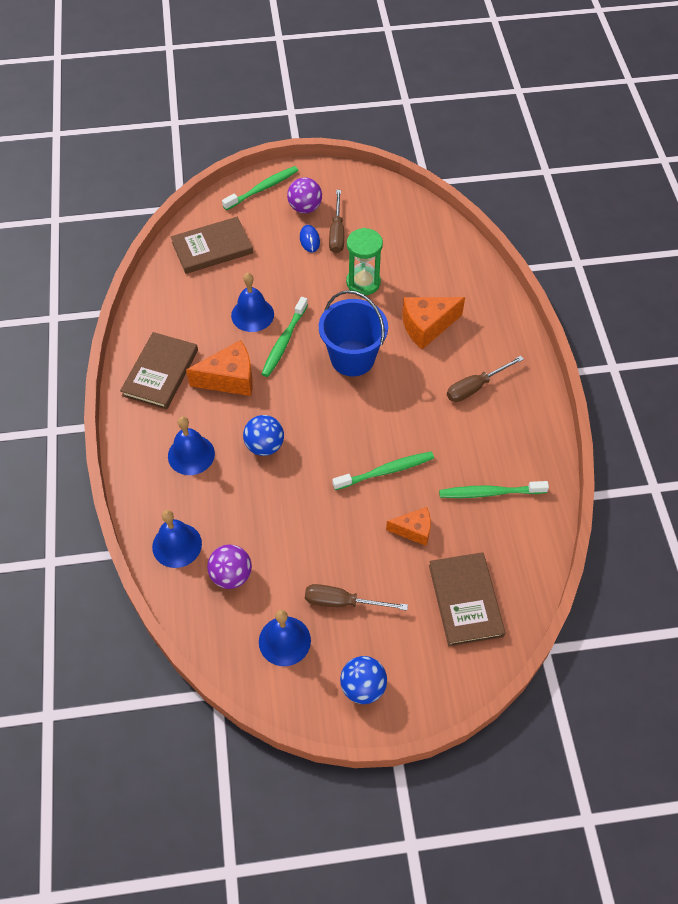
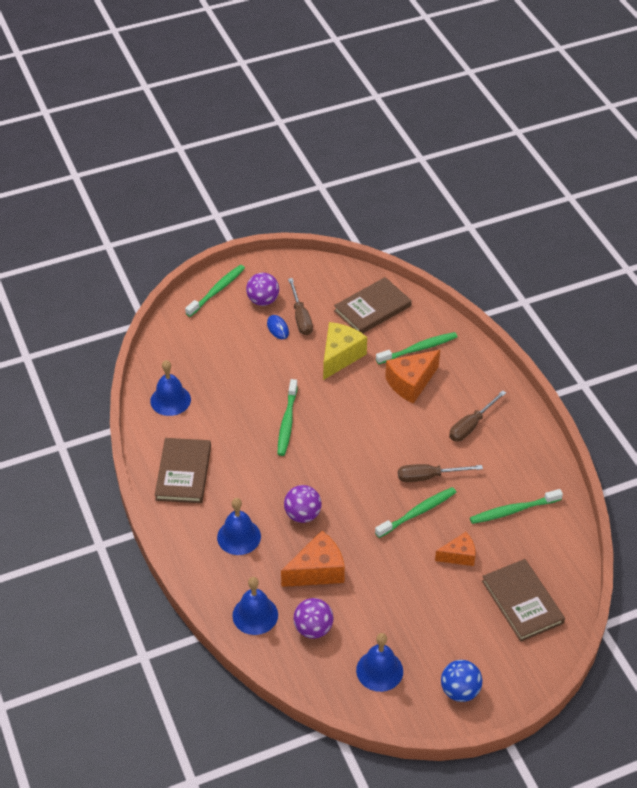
camera: 15 degrees left, 10 degrees down
brown book [171,217,253,274] -> brown book moved to [334,277,412,334]
orange cheese [186,340,253,396] -> orange cheese moved to [281,531,345,587]
blue bell [231,273,274,332] -> blue bell moved to [150,360,191,416]
blue ball [243,415,284,456] -> purple ball [284,485,322,523]
brown screwdriver [305,584,408,610] -> brown screwdriver moved to [398,464,483,482]
blue bucket [319,290,388,376] -> none
green hourglass [346,228,383,295] -> yellow cheese [323,322,367,380]
none -> green toothbrush [376,332,457,364]

